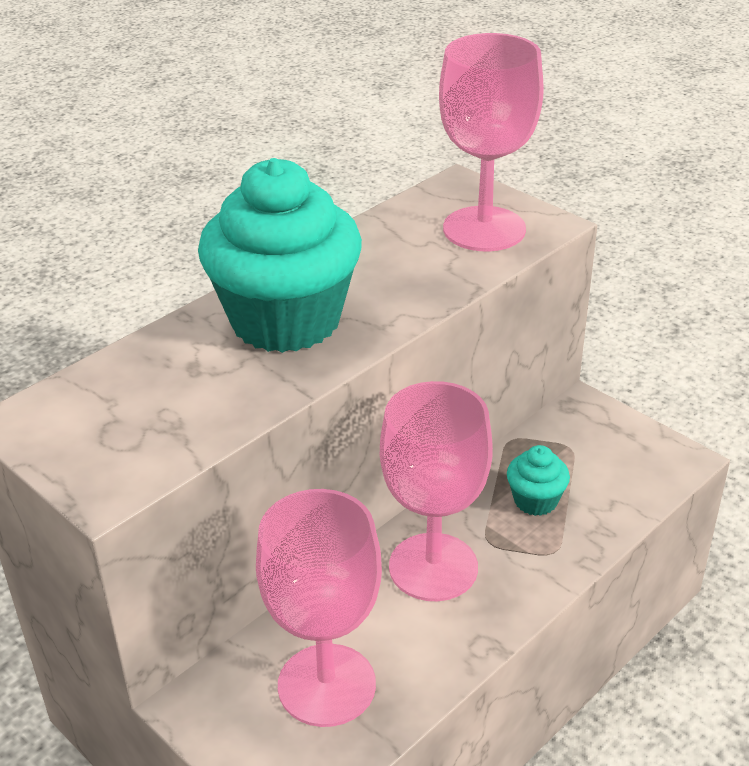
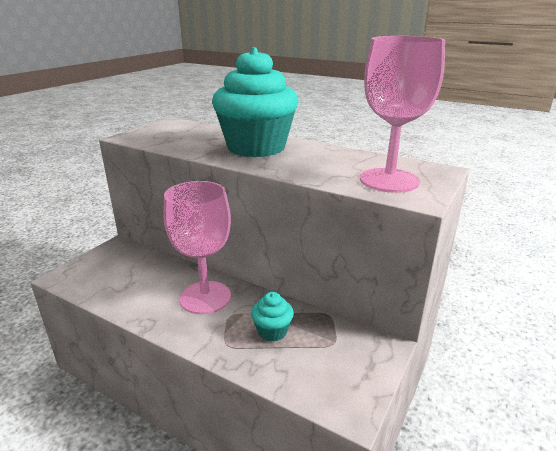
camera: 75 degrees right, 10 degrees down
pink goblet [256,489,382,727] -> none

